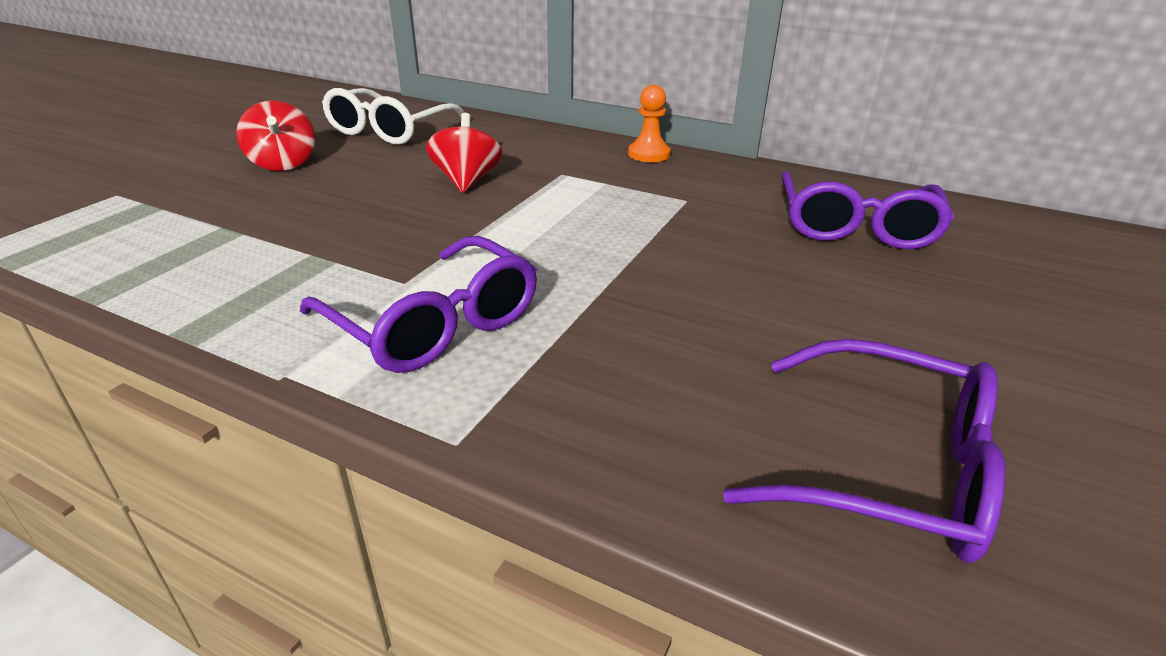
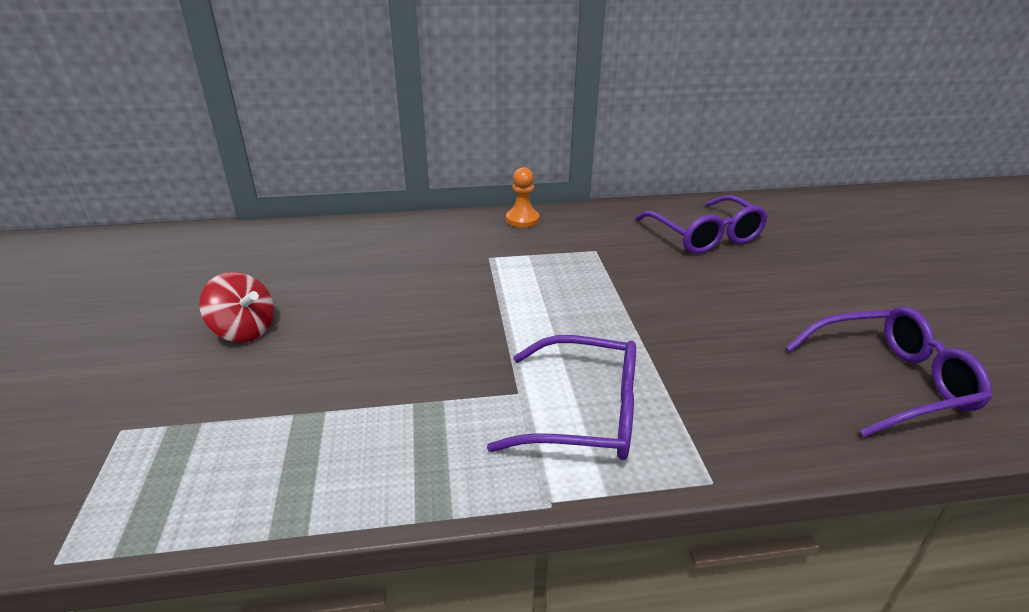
camera: 35 degrees left, 0 degrees up
white glasses [322,88,465,145] -> none
red spinning top [426,113,502,193] -> none

